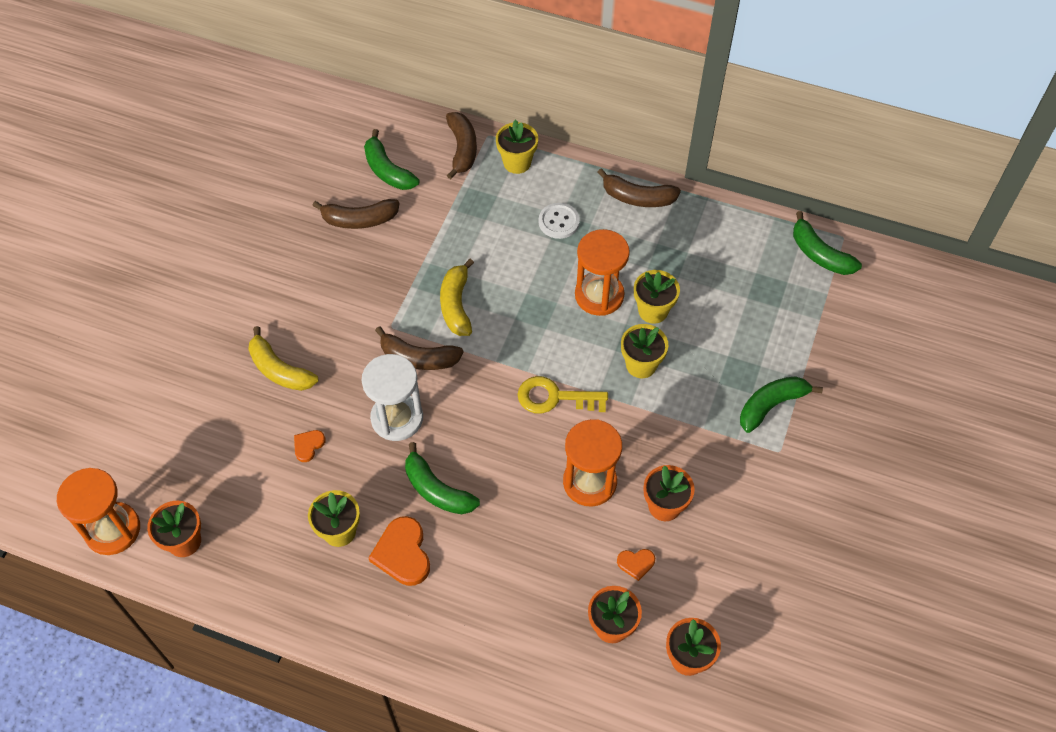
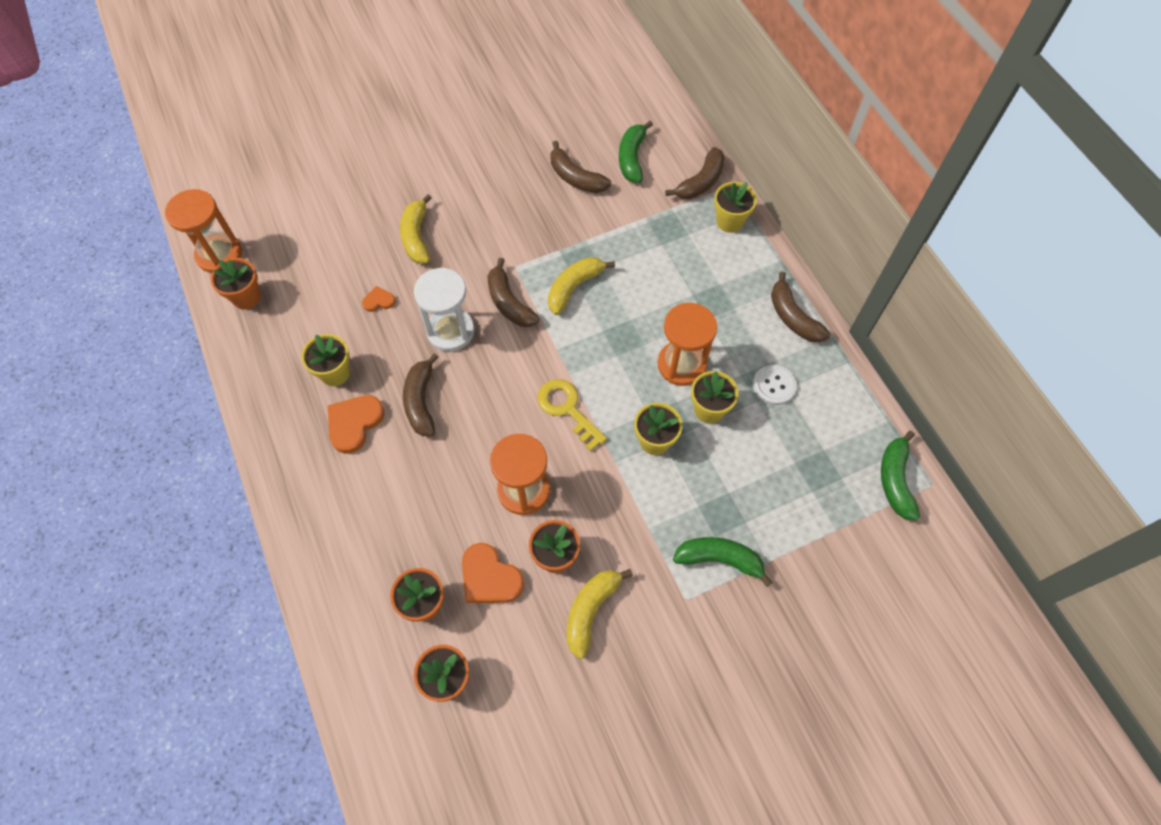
camera: 45 degrees right, 5 degrees up
green banana [405,442,480,514] -> brown banana [403,353,439,436]
white button [539,203,580,239] -> white button moved to [753,365,797,405]
orange heart [617,549,655,581] -> orange heart [462,543,524,603], size x1.86
none -> yellow banana [567,569,633,659]

